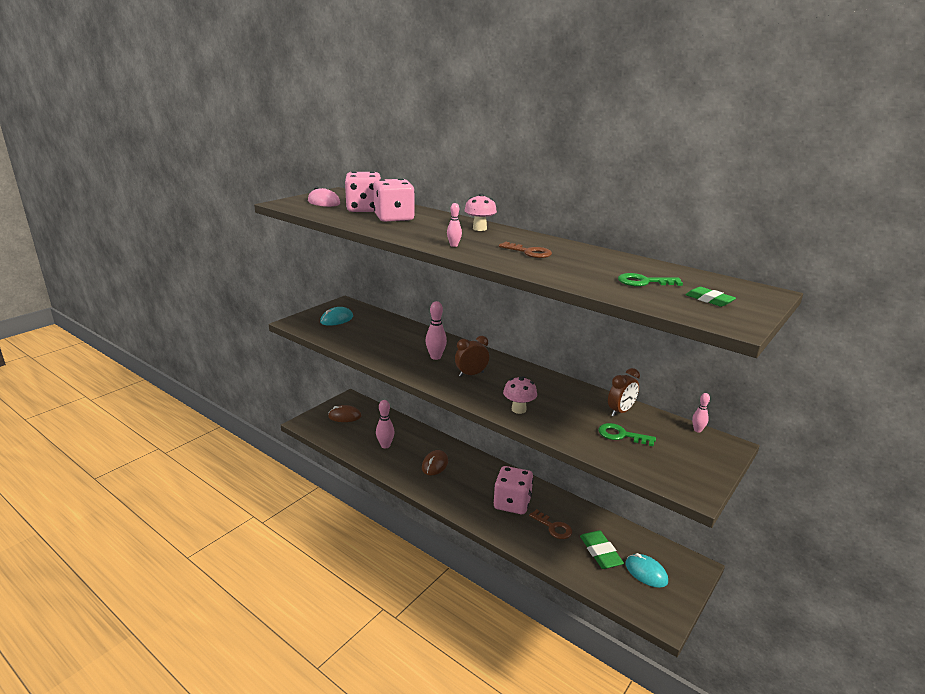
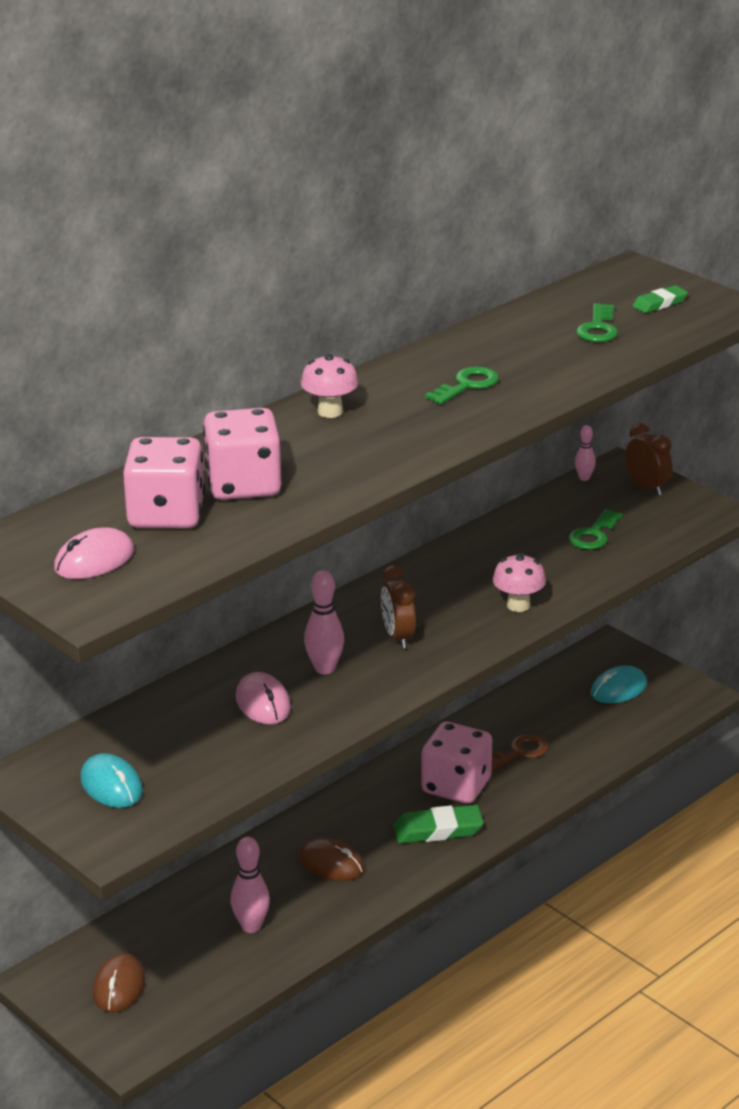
camera: 80 degrees left, 5 degrees up
pink bowling pin [447,203,462,247] -> none
brown key [499,242,552,258] -> green key [425,367,499,404]
green eraser [580,531,624,569] -> green eraser moved to [393,805,484,844]
brown clock [608,368,640,416] -> brown clock moved to [625,423,672,496]
none -> pink mouse [236,672,291,724]

